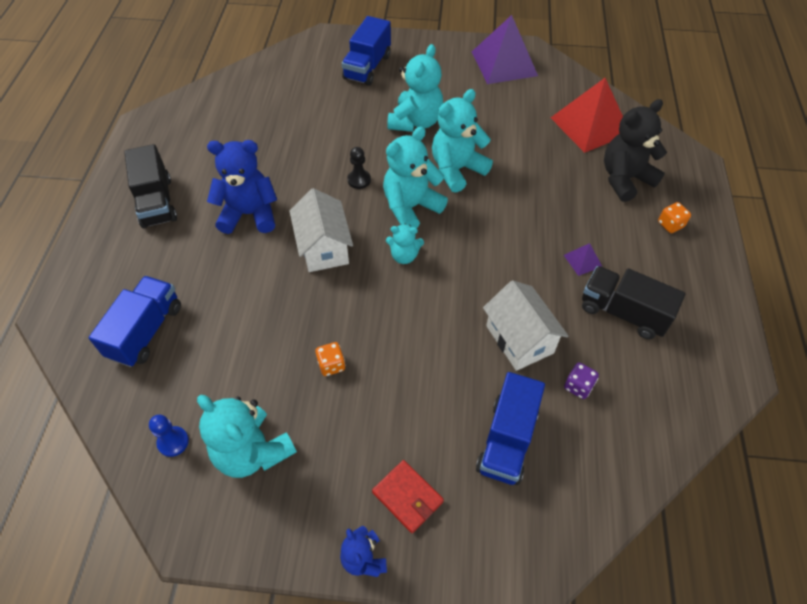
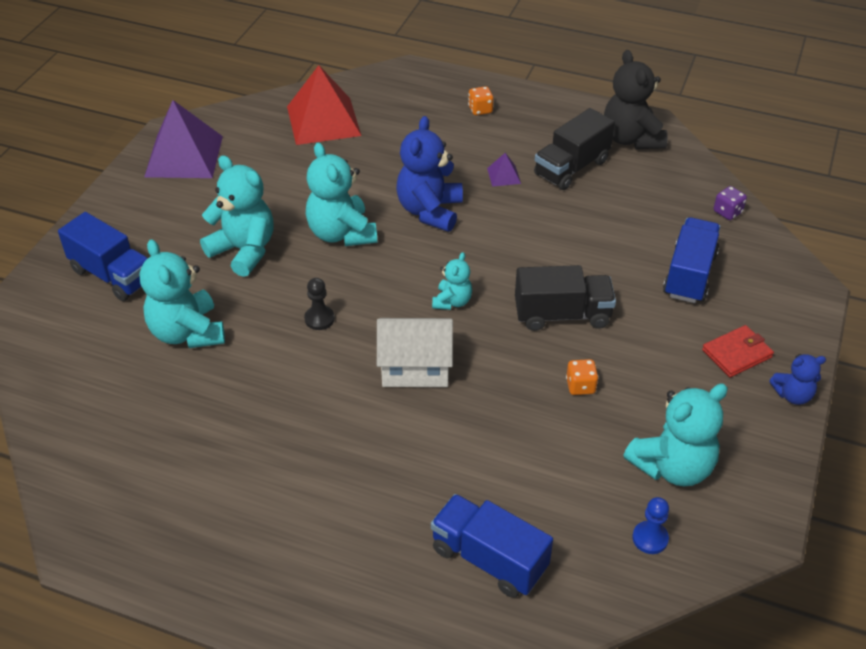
camera: 75 degrees left, 10 degrees down
black truck [124,144,177,228] -> black truck moved to [515,265,616,331]
blue teddy bear [207,140,277,234] -> blue teddy bear moved to [396,116,463,232]
turquoise teddy bear [383,127,448,228] -> turquoise teddy bear moved to [140,239,225,348]
blue truck [476,372,545,485] -> blue truck turned 105 degrees counterclockwise [663,217,720,303]
white house [483,280,568,371] -> none
purple dice [564,362,599,399] -> purple dice moved to [714,186,747,220]
black teddy bear [604,99,667,202] -> black teddy bear moved to [604,50,668,149]

